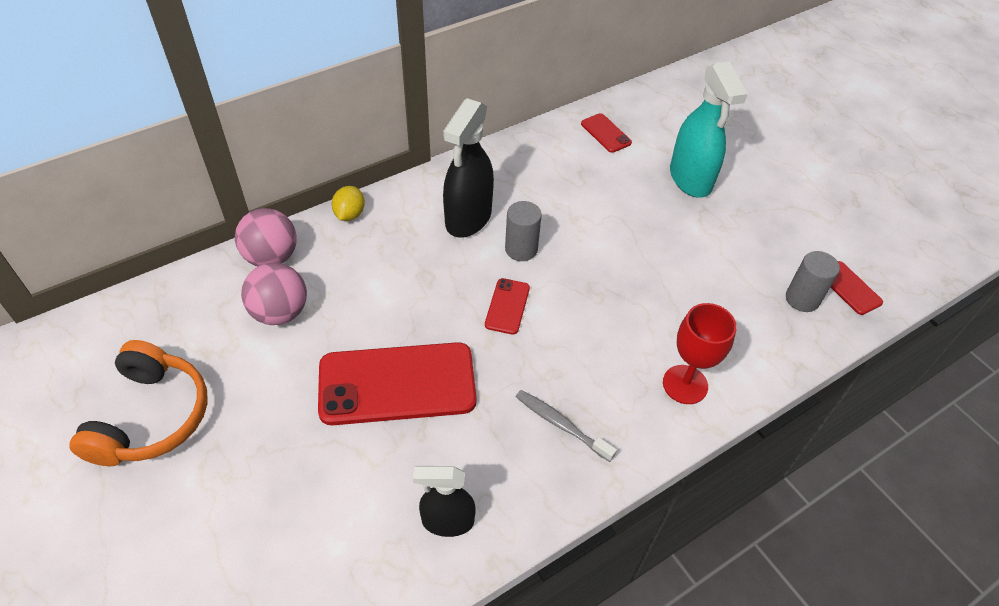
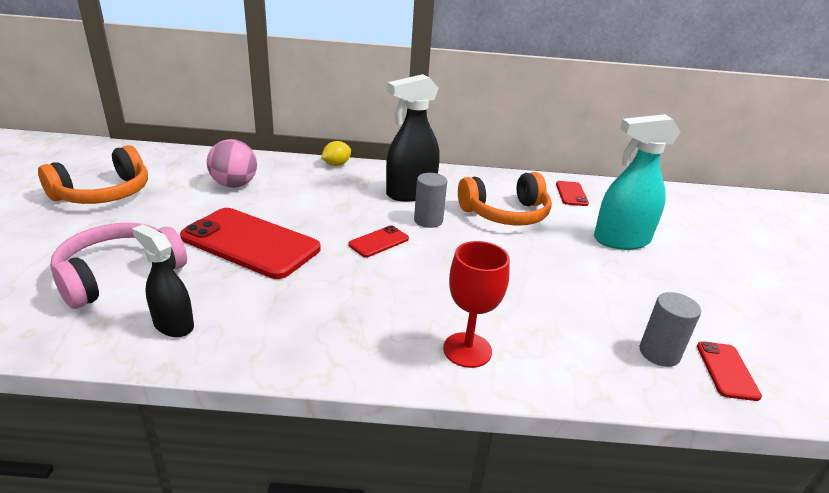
camera: 35 degrees right, 20 degrees down
pink ball [235,208,297,266] -> none
grey toothbrush [516,390,617,462] -> none
turquoise spray bottle [670,61,748,198] -> turquoise spray bottle turned 60 degrees clockwise [594,114,680,250]
none -> pink headphones [50,223,187,309]
none -> orange headphones [458,172,552,226]

